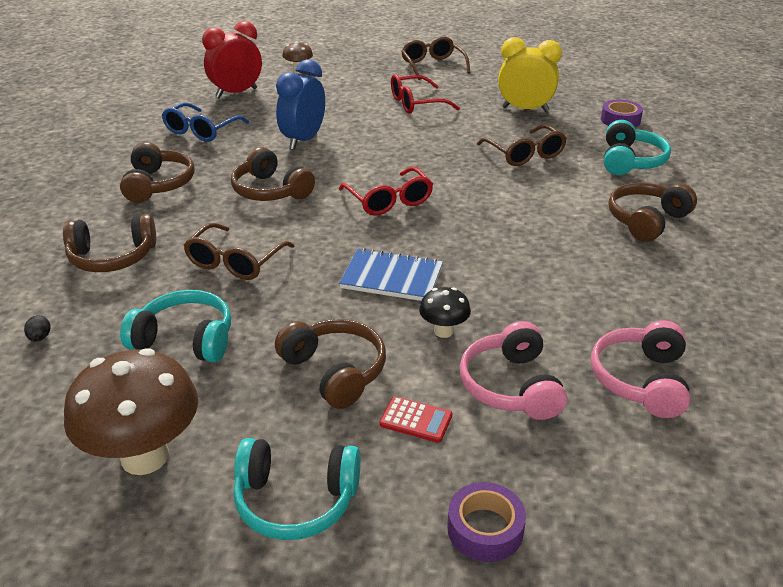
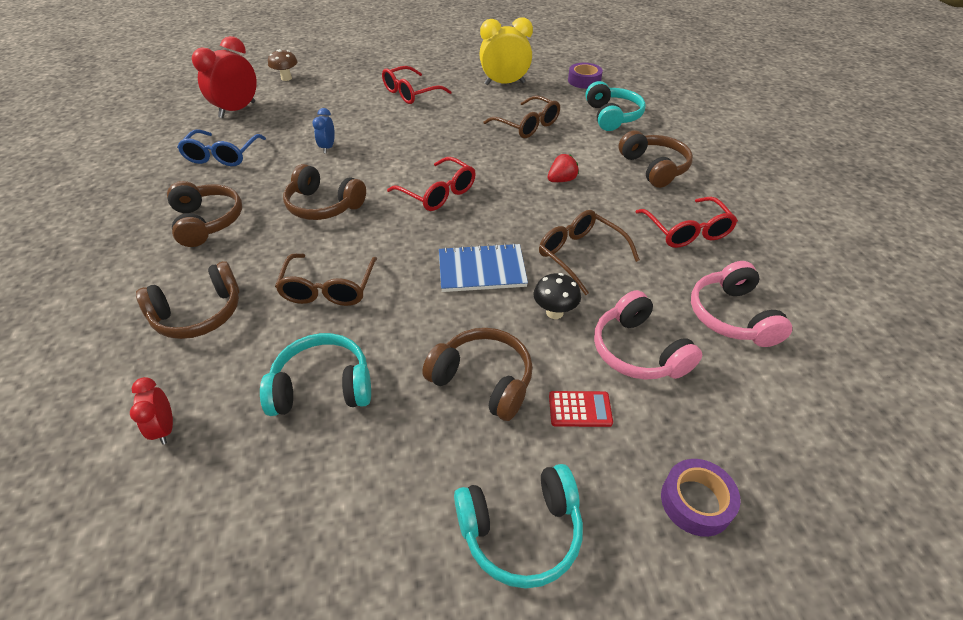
camera: 20 degrees left, 10 degrees up
black egg [24,315,51,342] -> red clock [130,377,173,445]
brown mushroom [64,348,198,475] -> none
blue clock [276,59,325,150] -> blue clock [312,108,335,153], size x0.52
brown glasses [401,37,471,80] -> brown glasses moved to [539,210,640,295]
brown headphones [609,182,697,242] -> brown headphones turned 135 degrees clockwise [619,130,693,188]
none -> red strawberry [548,154,579,182]
none -> red glasses [636,197,738,248]

